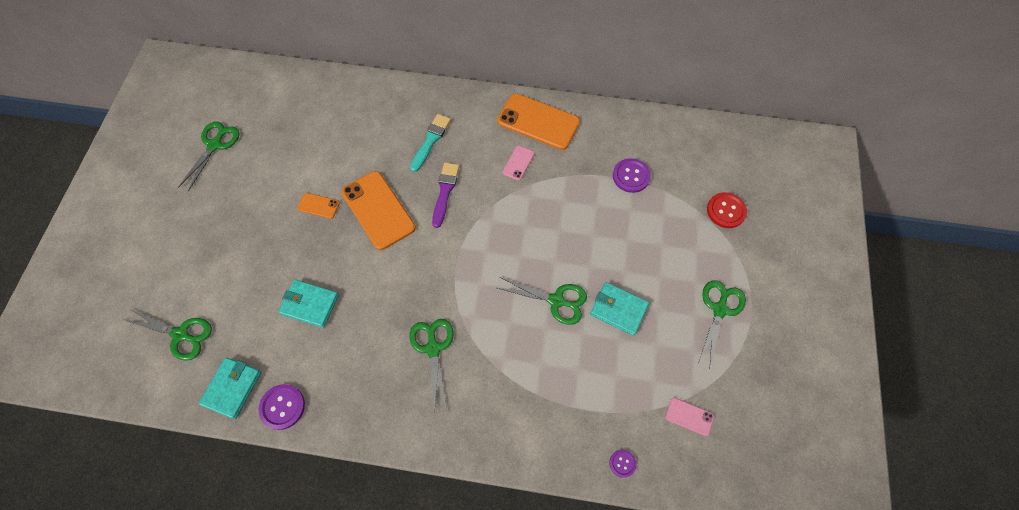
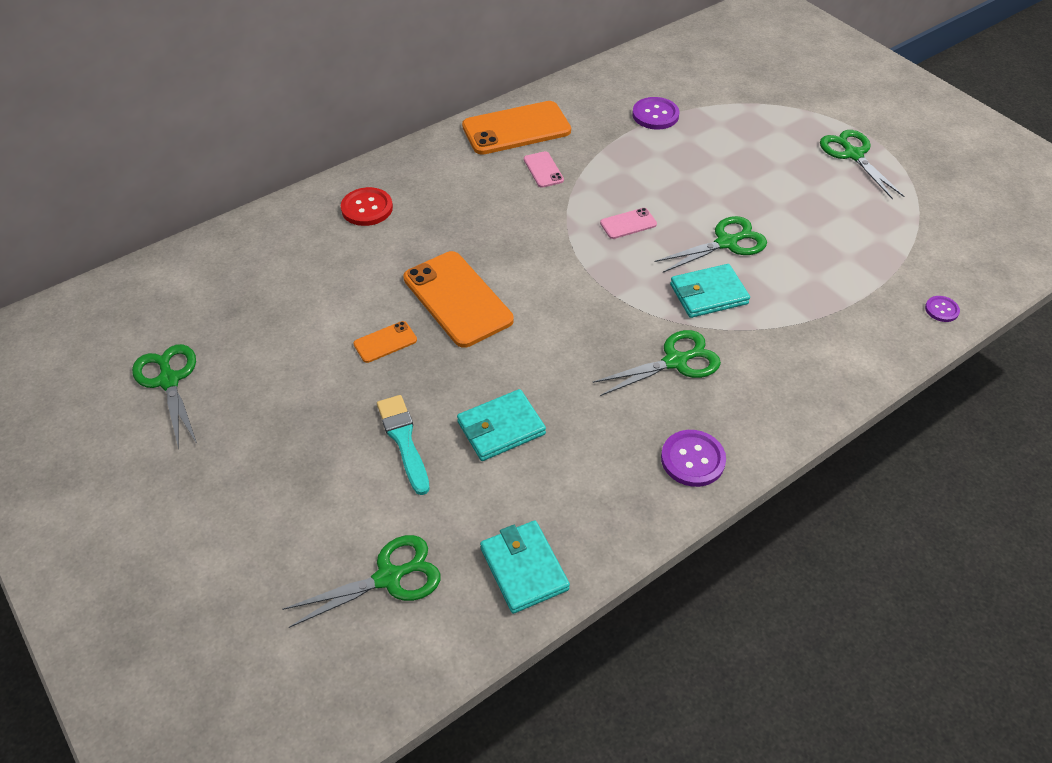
camera: 45 degrees left, 15 degrees down
purple button [258,384,305,430] -> purple button moved to [661,430,726,487]
orange phone [341,171,416,250] -> orange phone turned 45 degrees clockwise [403,251,514,348]
green scissors [409,319,453,414] -> green scissors turned 120 degrees clockwise [592,330,721,396]
turquoise brush [410,114,451,172] -> turquoise brush moved to [377,395,430,495]
purple brush [432,162,459,228] -> none
turquoise wallet [590,282,649,336] -> turquoise wallet moved to [670,264,750,318]
pink phone [665,398,714,436] -> pink phone moved to [600,208,657,239]
red button [707,192,747,228] -> red button moved to [341,187,393,226]

